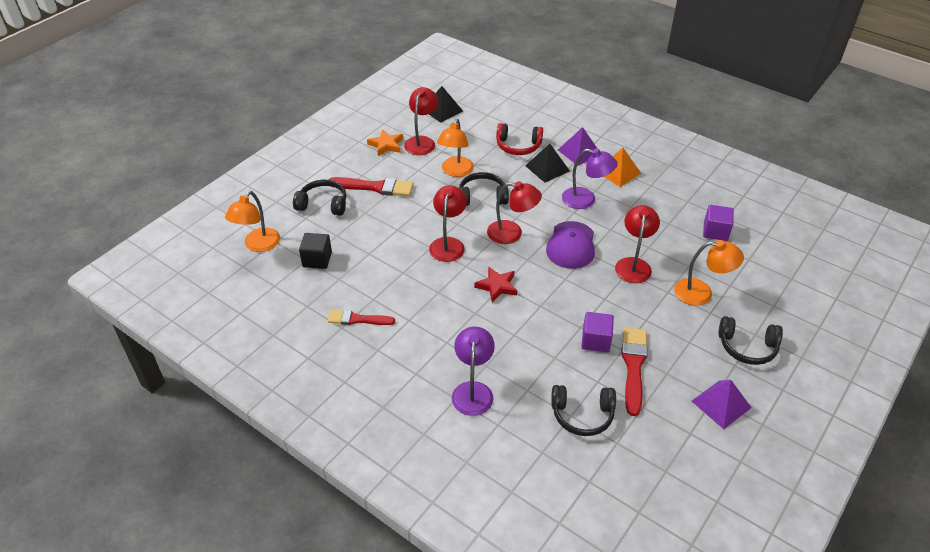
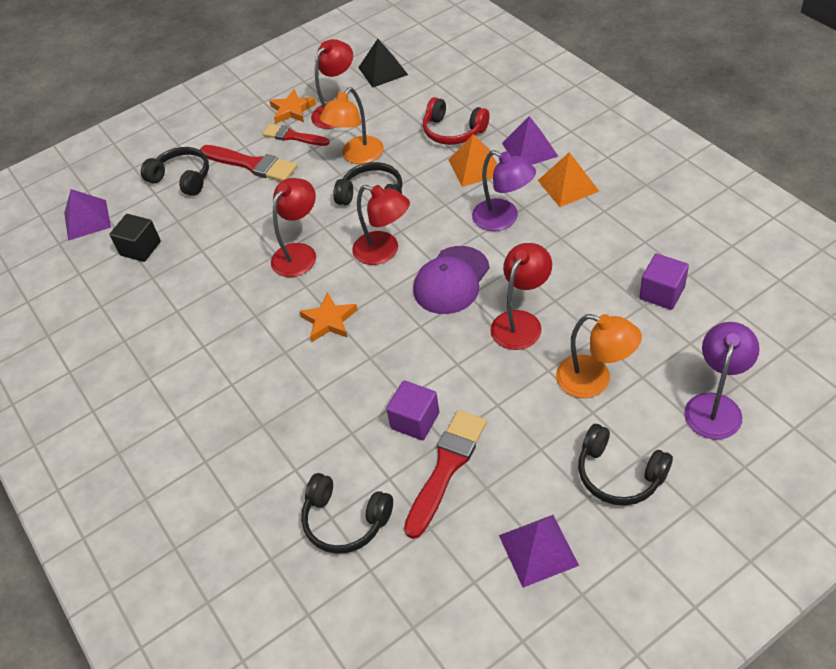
camera: 25 degrees right, 5 degrees up
orange lamp [225,191,280,252] -> purple pyramid [64,189,111,241]
red brush [328,310,395,325] -> red brush moved to [263,124,330,146]
purple lamp [452,326,495,416] -> purple lamp moved to [684,322,760,440]
red star [474,266,517,303] -> orange star [299,292,358,342]
black pyramid [525,144,570,183] -> orange pyramid [449,134,497,187]

